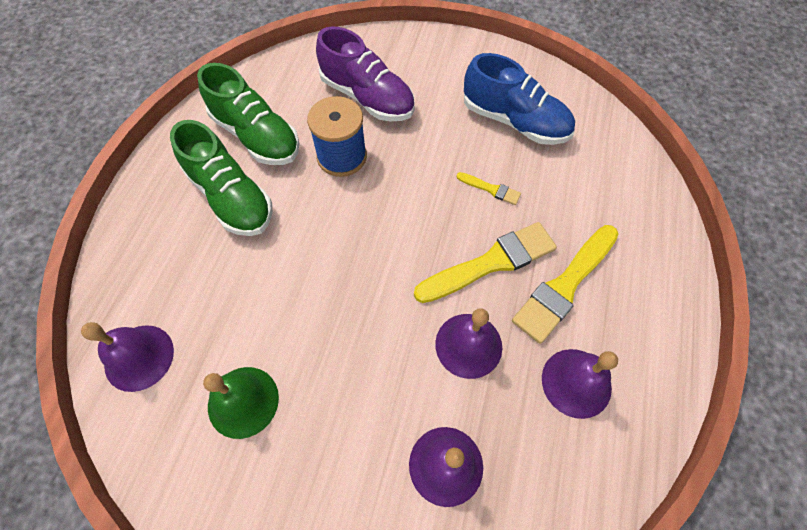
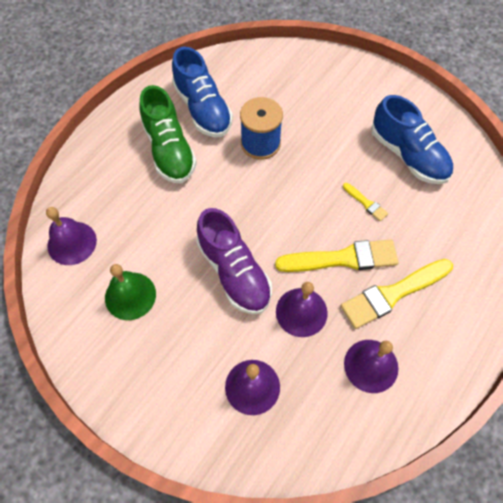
camera: 20 degrees right, 0 degrees up
green shoe [197,63,299,165] -> blue shoe [172,47,233,137]
purple shoe [316,26,415,121] -> purple shoe moved to [197,208,272,314]

